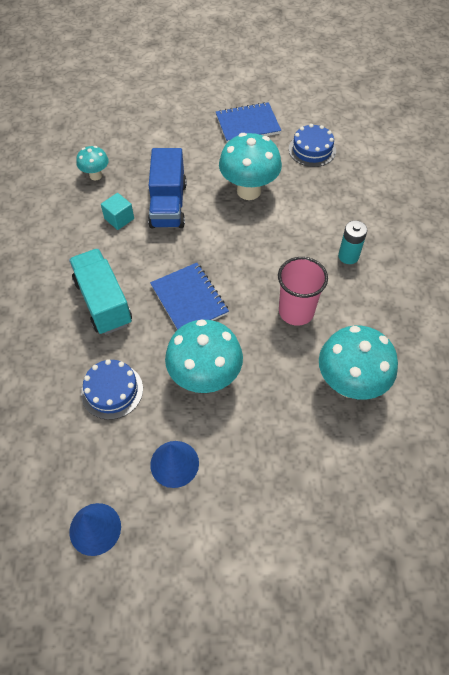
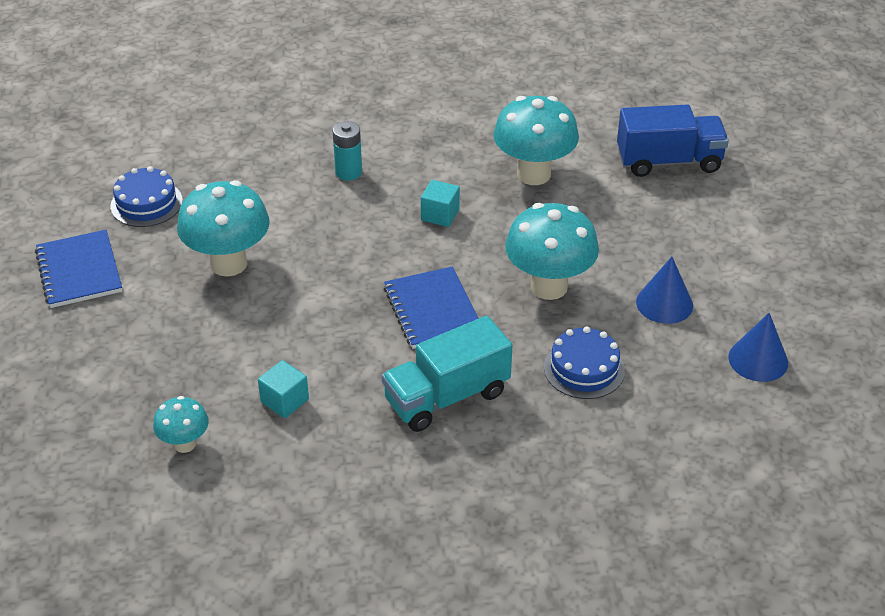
camera: 95 degrees left, 15 degrees down
blue truck [148,148,187,228] -> blue truck moved to [617,104,729,177]
blue notebook [150,263,229,330] -> blue notebook turned 75 degrees counterclockwise [384,266,479,349]
pink cup [278,257,328,326] -> turquoise cube [421,180,460,227]

